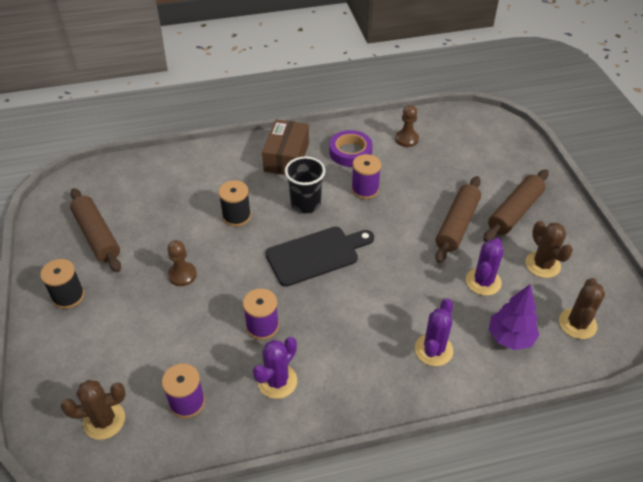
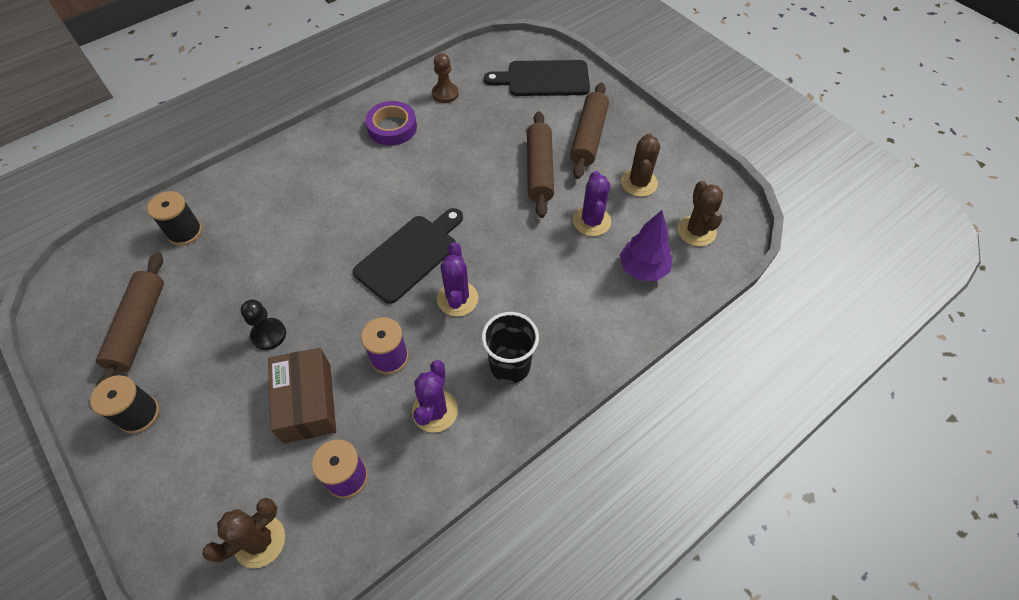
camera: 25 degrees left, 10 degrees up
brown rolling pin [70,188,121,272] -> brown rolling pin turned 60 degrees clockwise [96,252,164,386]
brown pawn [167,240,197,286] -> black pawn [241,300,286,350]
black spool [218,180,251,227] -> black spool moved to [147,191,202,246]
brown box [262,119,309,175] -> brown box moved to [268,348,336,444]
black cup [285,157,325,213] -> black cup moved to [482,312,539,384]
purple spool [351,154,381,199] -> none
purple cactus [415,298,453,366] -> purple cactus moved to [437,242,478,316]
brown cactus [525,221,573,278] -> brown cactus turned 60 degrees clockwise [621,133,660,197]
none -> black cutting board [484,60,590,96]

